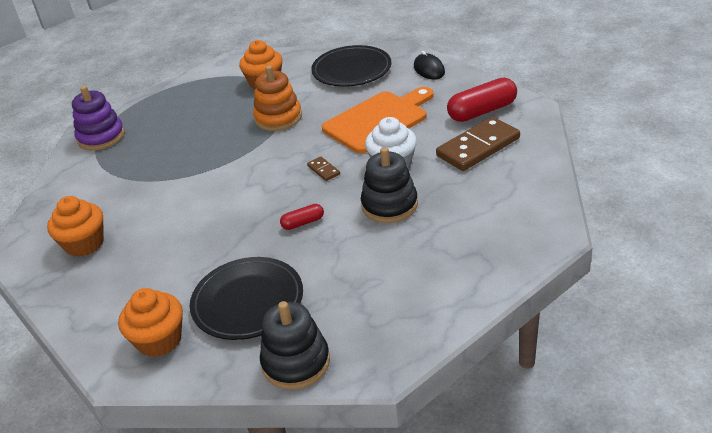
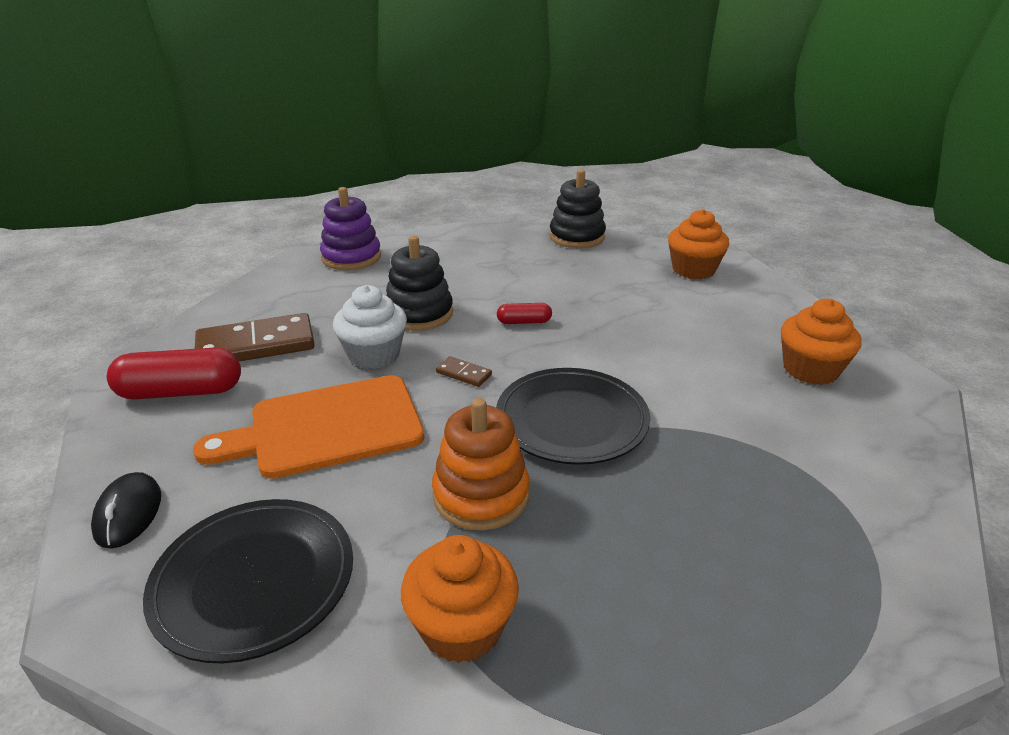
camera: 165 degrees left, 5 degrees down
purple stacking toy [72,86,125,151] -> purple stacking toy moved to [320,187,381,270]
black plate [190,257,303,340] -> black plate moved to [496,368,650,465]
brown domino [307,157,340,181] -> brown domino turned 45 degrees counterclockwise [436,356,492,387]

